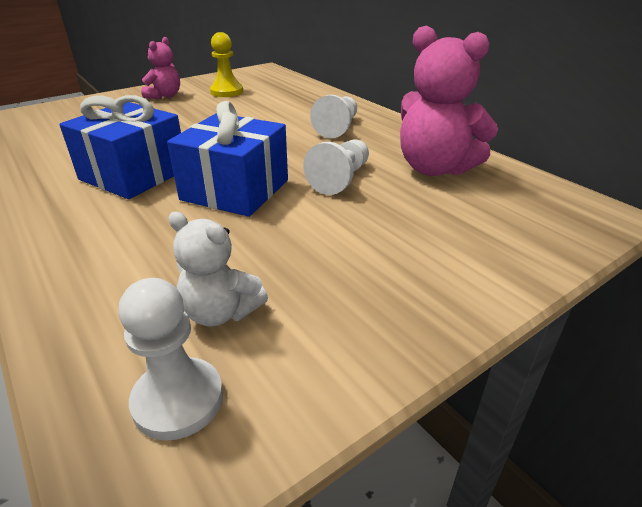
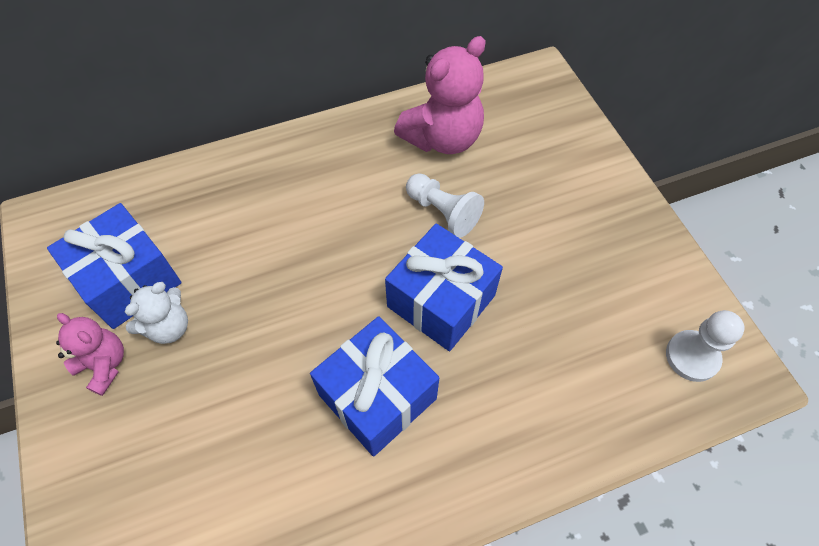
camera: 75 degrees left, 25 degrees up
white teddy bear [168,212,268,327] -> white teddy bear moved to [125,282,188,344]
yellow pawn [210,32,243,97] -> blue gift [47,203,182,329]
white pawn [310,95,357,138] -> none

